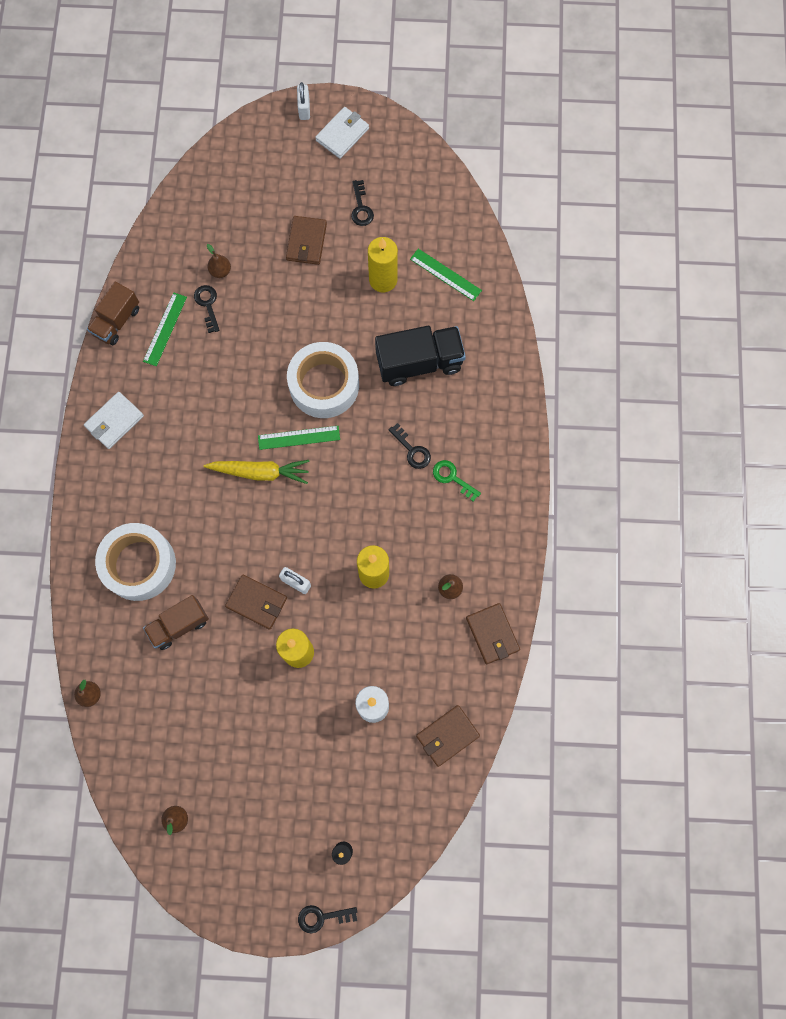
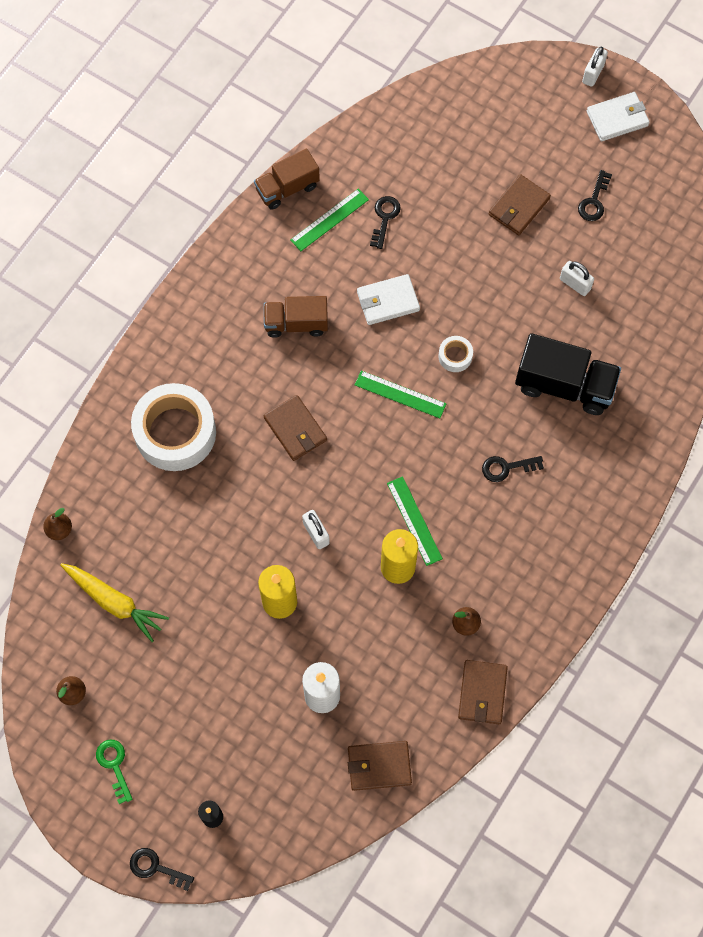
camera: 30 degrees right, 5 degrees down
white wallet [84,392,144,449] -> white wallet moved to [357,274,420,325]
brown truck [143,595,209,650] -> brown truck moved to [264,296,328,338]
yellow carrot [204,460,310,484] -> yellow carrot moved to [60,563,169,642]
brown pear [207,244,231,278] -> none
brown wallet [225,574,287,630] -> brown wallet moved to [264,395,327,461]
white tape [287,342,359,418] -> white tape [438,336,473,372], size x0.42
yellow candle [368,237,398,292] -> white padlock [560,261,594,296]
black key [389,423,431,469] -> black key turned 90 degrees clockwise [482,456,544,482]
green ruler [410,249,482,301] -> green ruler moved to [387,476,443,566]
green key [433,460,481,502] -> green key moved to [96,740,133,804]

